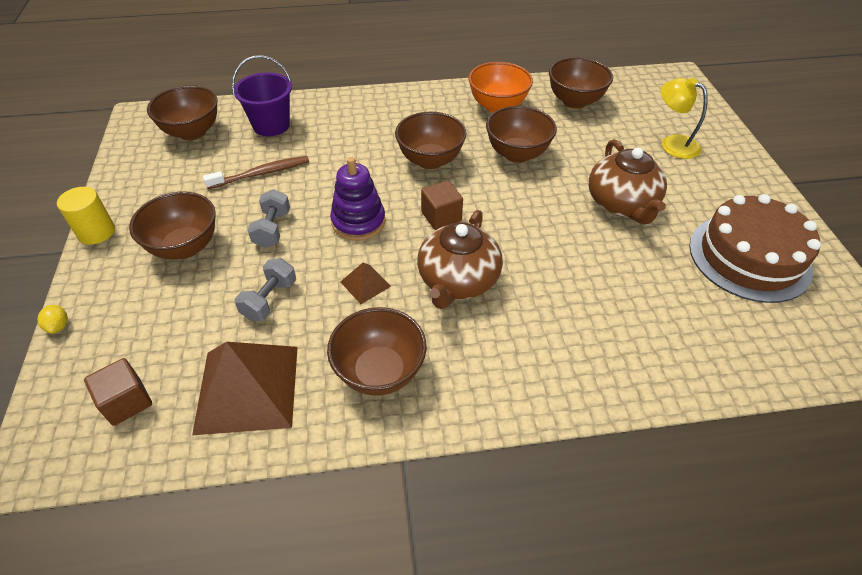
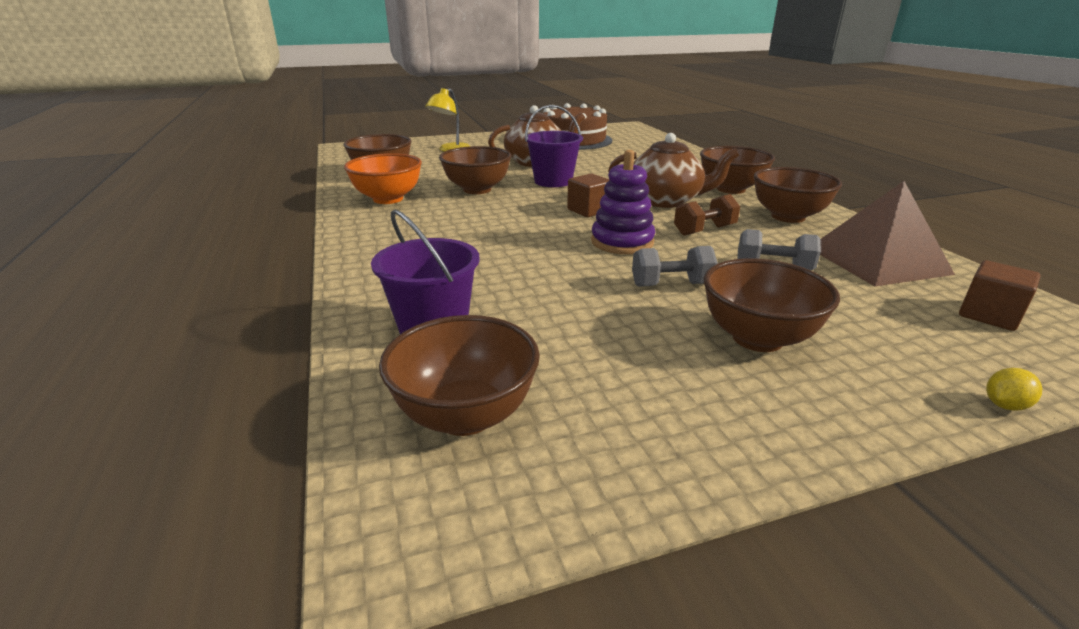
camera: 100 degrees left, 20 degrees down
yellow cylinder [57,187,115,245] -> none
brown toothbrush [203,156,309,189] -> none
brown pyramid [341,263,391,304] -> brown dumbbell [674,194,740,236]
brown bowl [395,112,466,169] -> brown bowl moved to [700,146,775,194]
none -> purple bucket [525,105,583,187]

